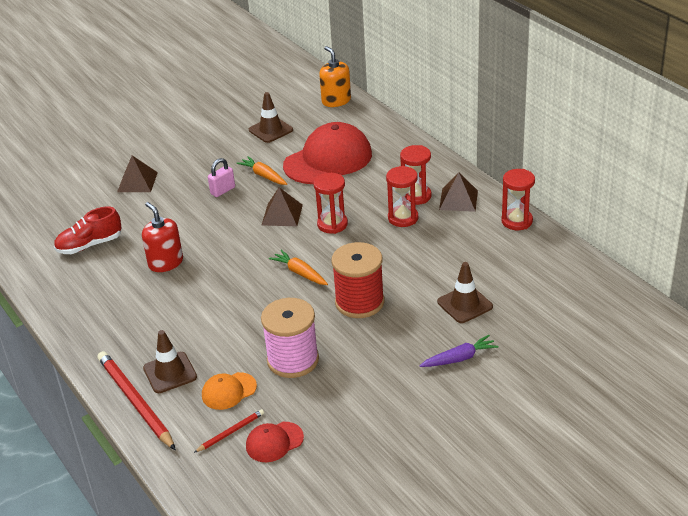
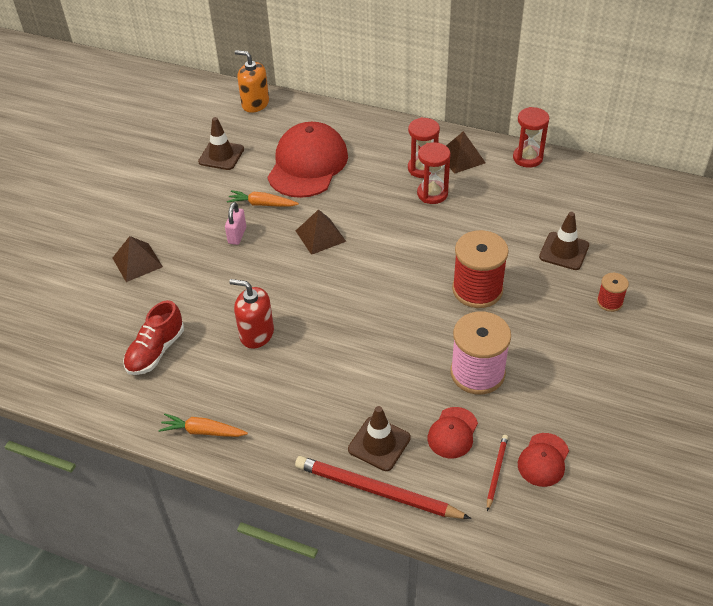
camera: 35 degrees left, 10 degrees up
orange cap [202,372,257,410] -> red cap [428,407,478,458]
orange carrot [269,250,328,285] -> orange carrot moved to [158,413,248,437]
red hourglass [314,173,348,234] -> none
purple carrot [420,335,499,367] -> red spool [597,273,629,312]

